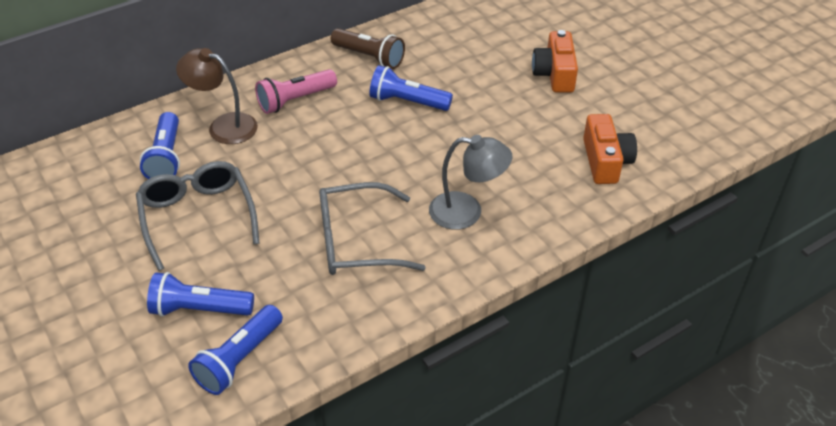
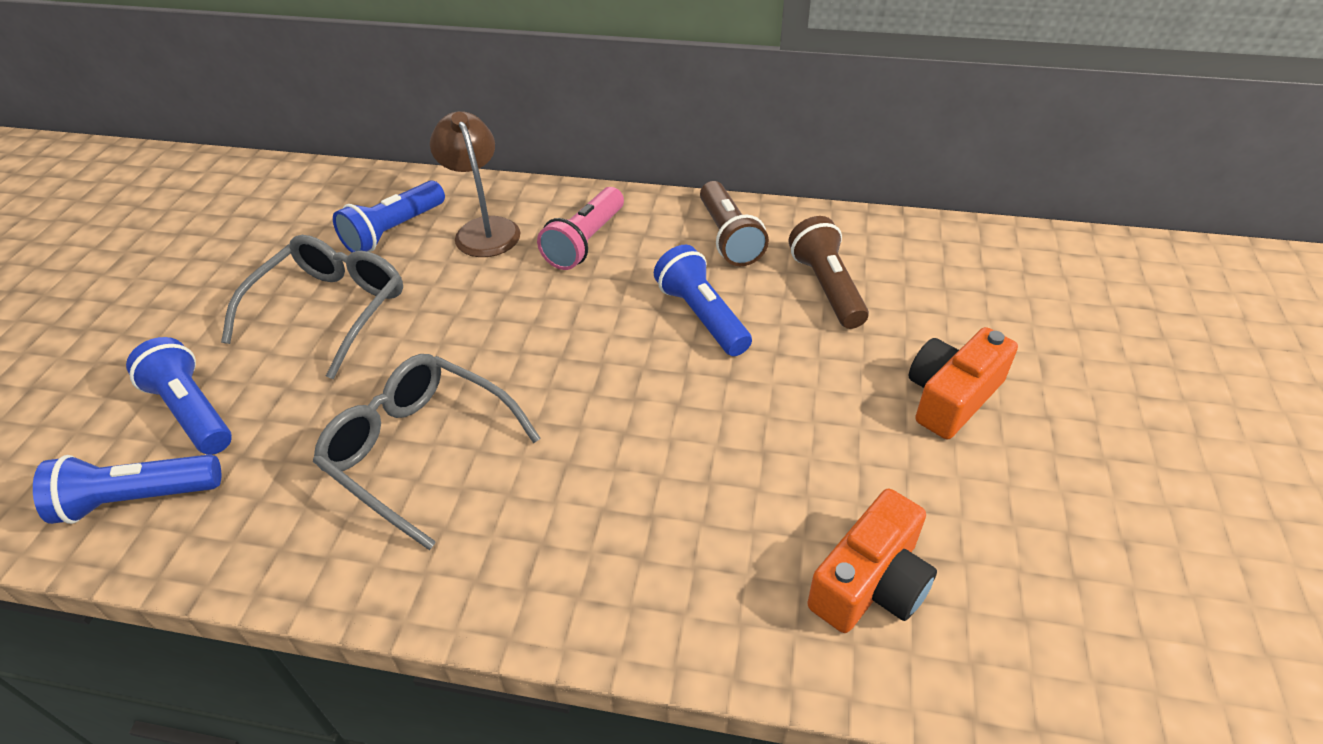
camera: 45 degrees right, 0 degrees up
pink flashlight [255,69,337,114] -> pink flashlight turned 75 degrees counterclockwise [537,187,624,270]
grey lamp [429,135,512,230] -> none
none -> brown flashlight [789,216,869,329]

